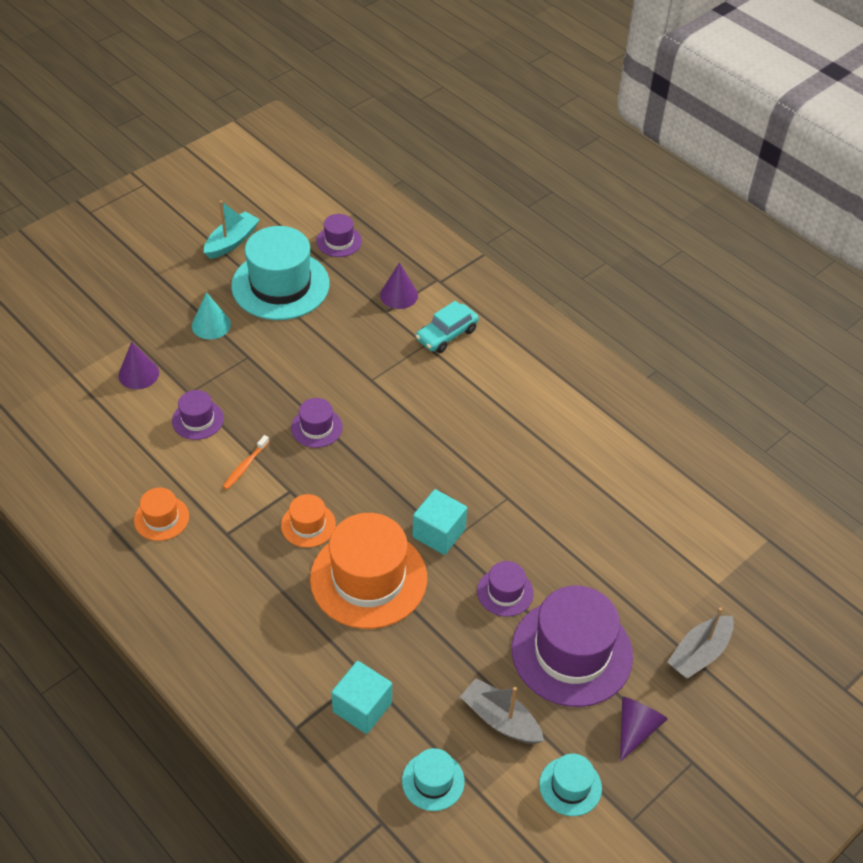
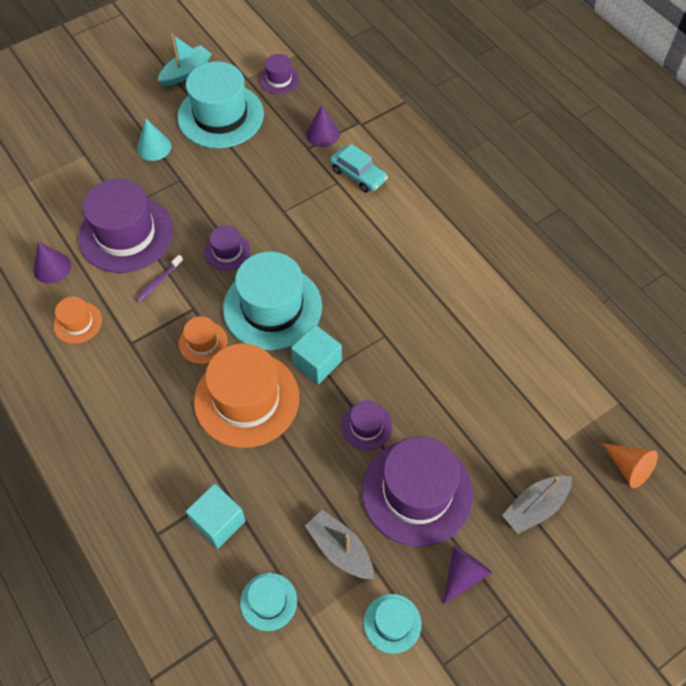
camera: 10 degrees right, 10 degrees up
purple cone [118,342,159,389] -> purple cone moved to [33,242,71,284]
purple hat [172,390,224,440] -> purple hat [78,179,173,273], size x2.08
orange toothbrush [223,435,269,490] -> purple toothbrush [135,255,183,302]
turquoise car [416,301,479,353] -> turquoise car turned 105 degrees counterclockwise [330,144,388,193]
none -> turquoise hat [223,251,322,350]
none -> orange cone [602,443,658,488]

